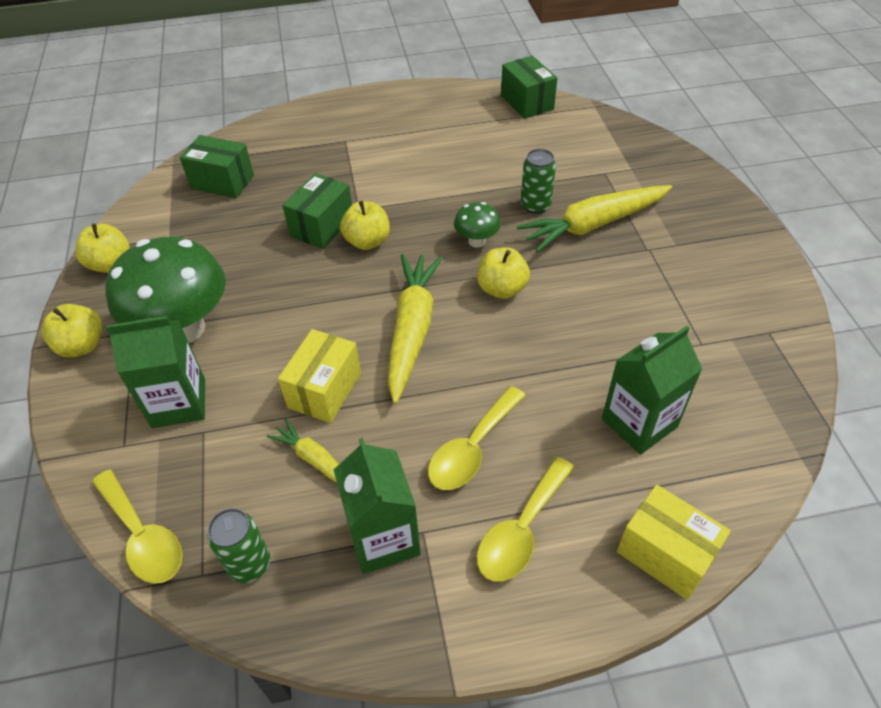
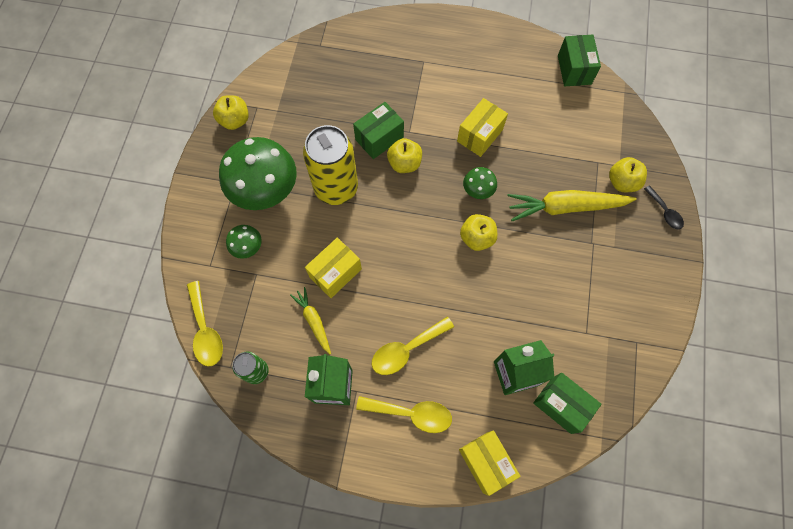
camera: 20 degrees right, 20 degrees up
yellow apple [42,304,102,357] -> yellow apple moved to [609,157,647,192]
green carton [106,316,205,428] -> green mushroom [226,225,262,259]
green box [180,135,254,198] -> green box moved to [533,373,602,434]
yellow carrot [388,254,443,404] -> none
yellow spoon [477,457,574,582] -> yellow spoon turned 135 degrees counterclockwise [356,396,452,433]
green can [521,149,556,214] -> none
none -> yellow can [303,125,358,205]
none -> yellow box [457,98,508,157]
none -> black spoon [644,185,684,230]

